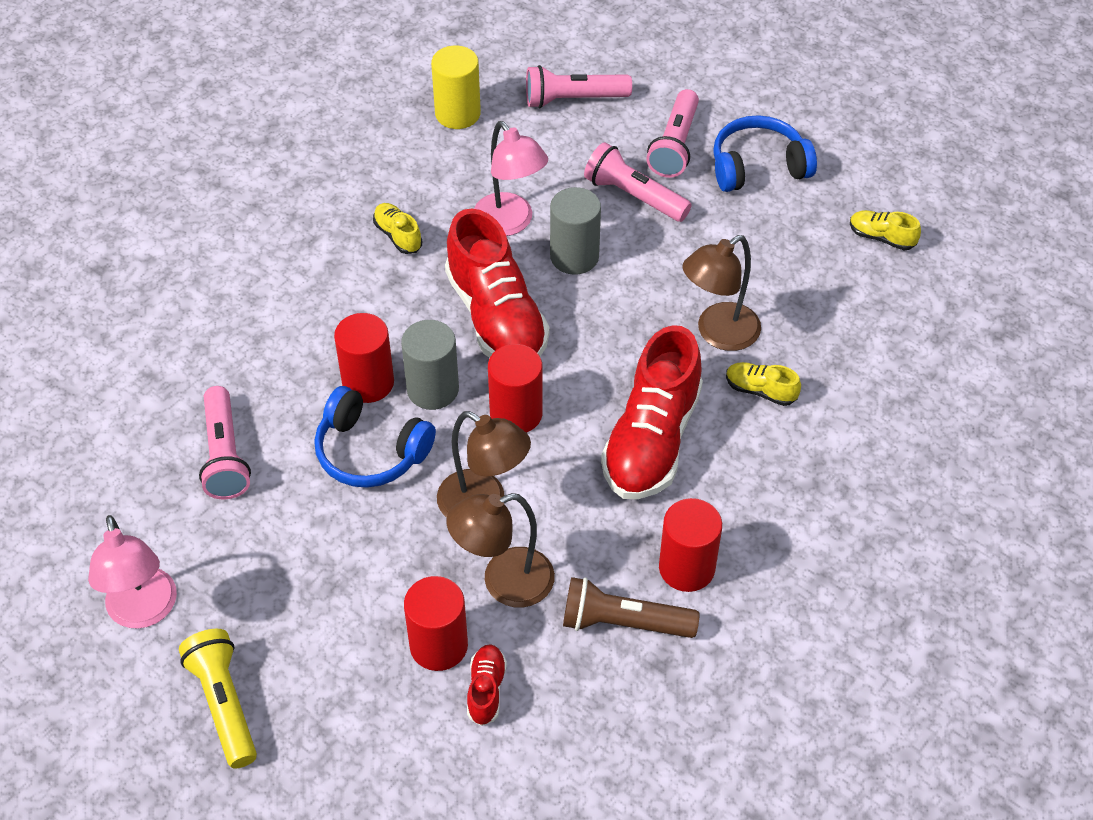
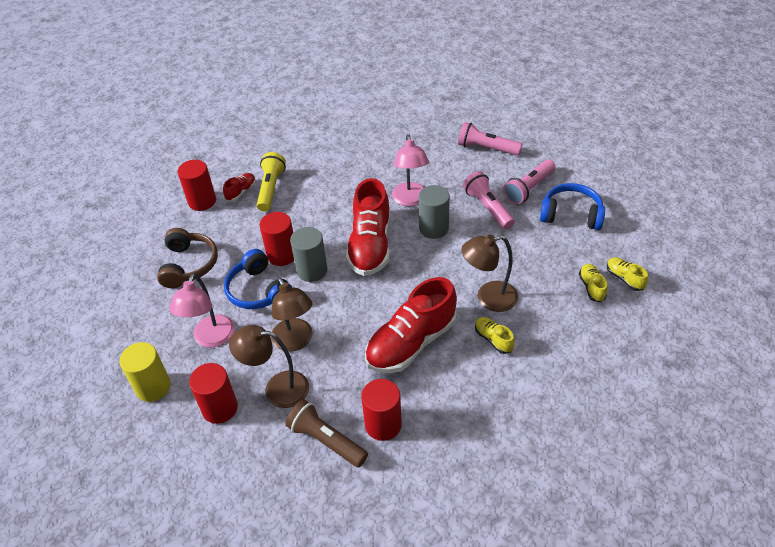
camera: 30 degrees right, 5 degrees down
pink lamp [88,515,177,629] -> pink lamp moved to [169,273,235,347]
yellow flashlight [179,629,257,768] -> yellow flashlight moved to [257,152,286,212]
pink flashlight [199,386,251,499] -> brown headphones [157,228,218,288]
yellow shoe [373,203,422,254] -> yellow shoe moved to [579,264,608,302]
yellow cylinder [431,46,481,129] -> yellow cylinder moved to [119,342,171,402]
red shoe [467,644,507,726] -> red shoe moved to [223,173,256,201]
red cylinder [488,344,543,433] -> red cylinder moved to [178,160,216,211]

